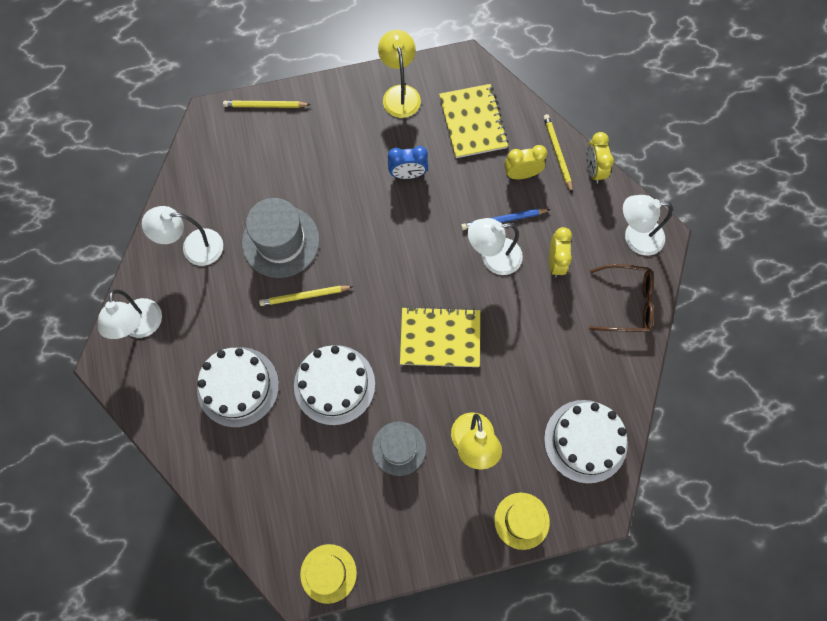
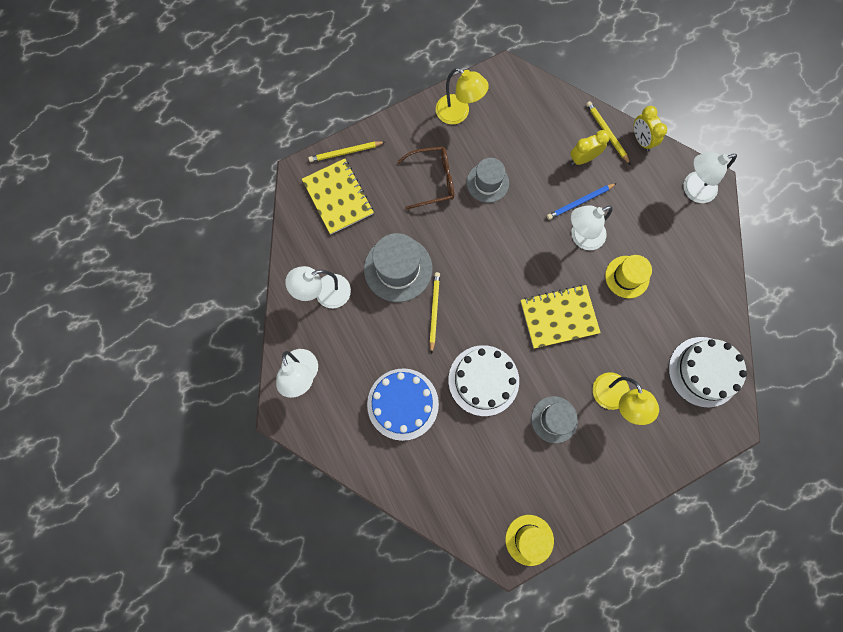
camera: 15 degrees left, 5 degrees up
white cake [197,347,279,427] -> blue cake [367,368,439,441]
yellow pencil [259,286,353,306] -> yellow pencil turned 120 degrees clockwise [429,272,440,354]
yellow lamp [378,30,421,118] -> yellow lamp turned 150 degrees clockwise [436,68,489,124]
blue clock [388,146,428,179] -> grey hat [467,158,509,203]
yellow notebook [439,84,509,158] -> yellow notebook moved to [302,159,374,234]
yellow hat [494,493,550,550] -> yellow hat moved to [605,255,652,298]
yellow clock [549,227,572,277] -> none
brown glasses [589,264,654,332] -> brown glasses moved to [397,146,454,210]

